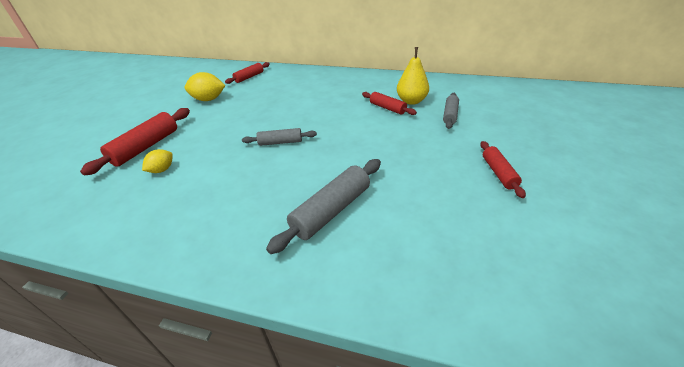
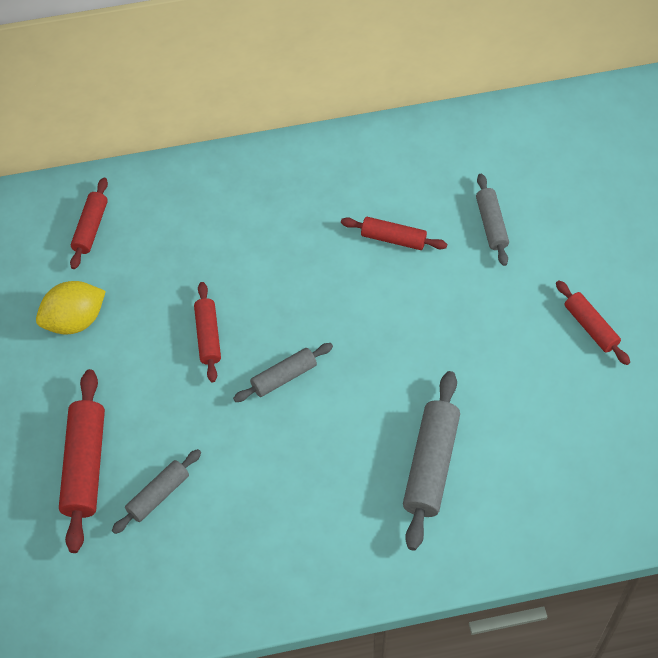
camera: 30 degrees left, 20 degrees up
yellow lemon [142,149,173,173] -> grey rolling pin [112,449,201,534]
yellow pear [397,47,429,105] -> none
none -> red rolling pin [194,282,221,382]

